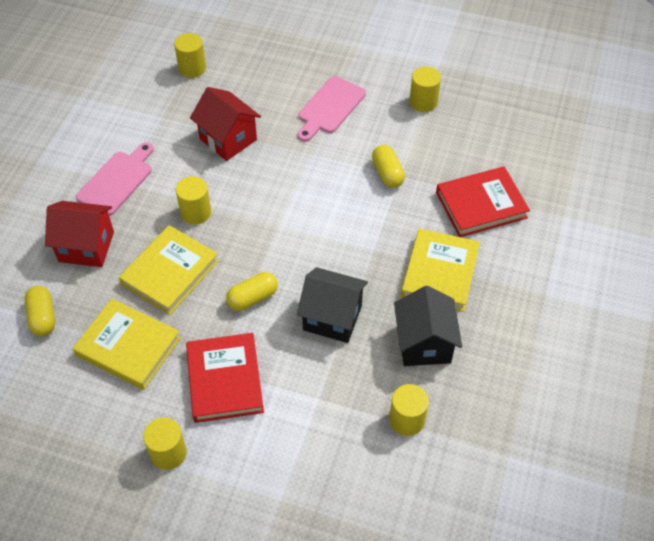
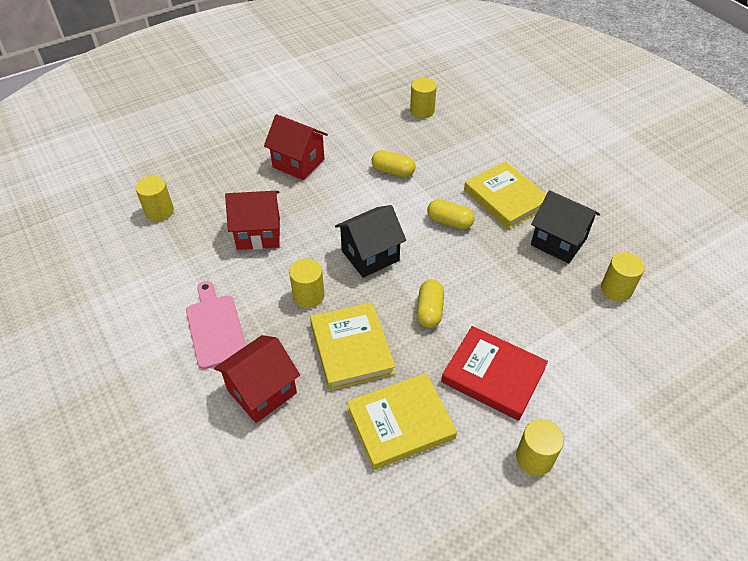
camera: 50 degrees left, 5 degrees down
yellow capsule [25,286,55,336] -> yellow capsule moved to [427,199,475,229]
black house [297,267,368,343] -> black house moved to [335,205,406,278]
pink cutting board [298,76,366,142] -> red house [264,114,328,180]
yellow cylinder [410,67,441,112] -> yellow cylinder moved to [410,78,437,118]
red book [436,166,530,237] -> none

